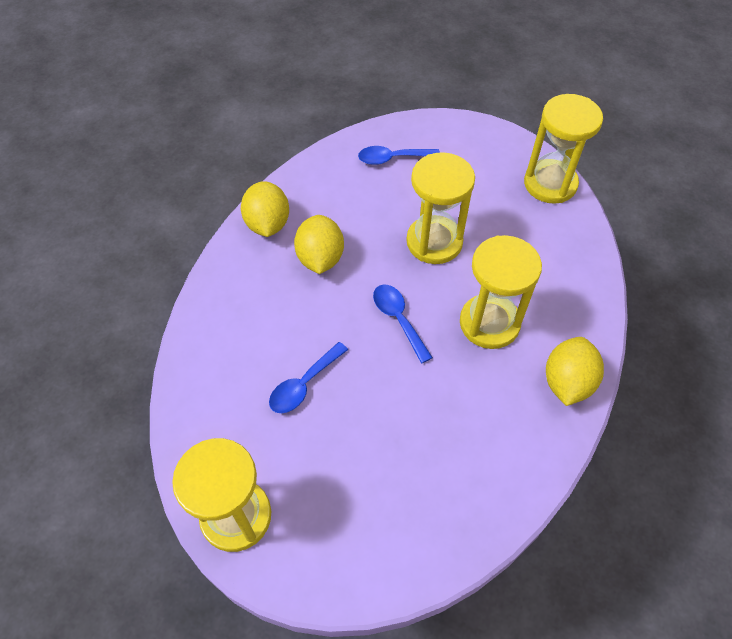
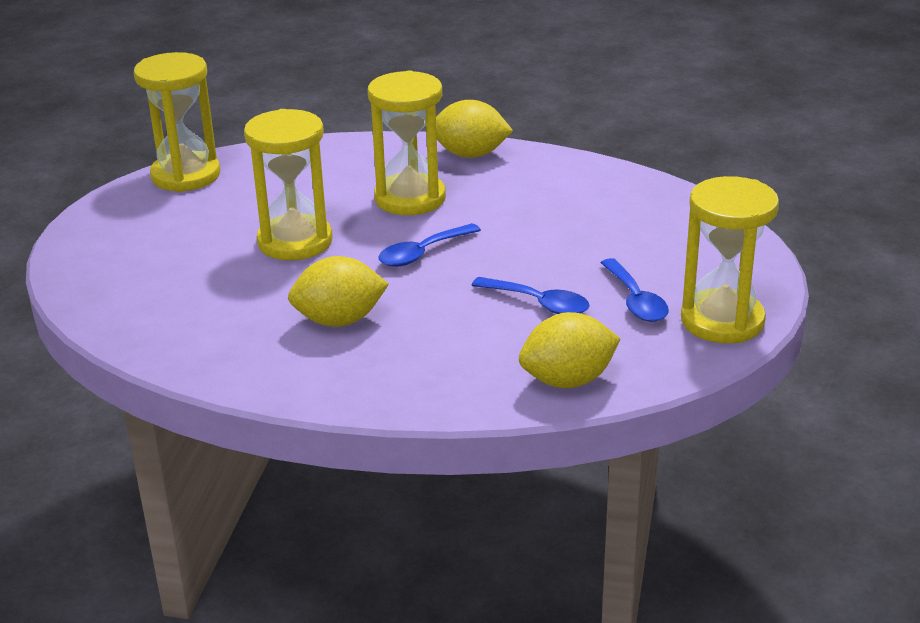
camera: 100 degrees left, 25 degrees down
yellow lemon [241,181,289,237] -> yellow lemon moved to [519,312,620,388]
blue spoon [358,146,440,165] -> blue spoon moved to [600,258,669,322]

